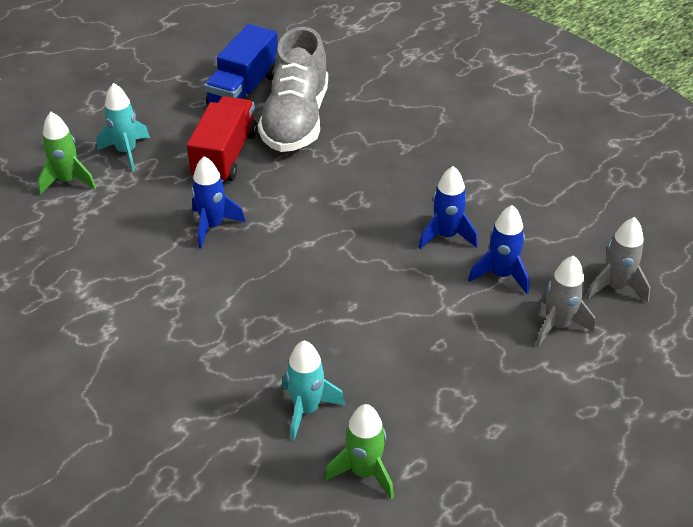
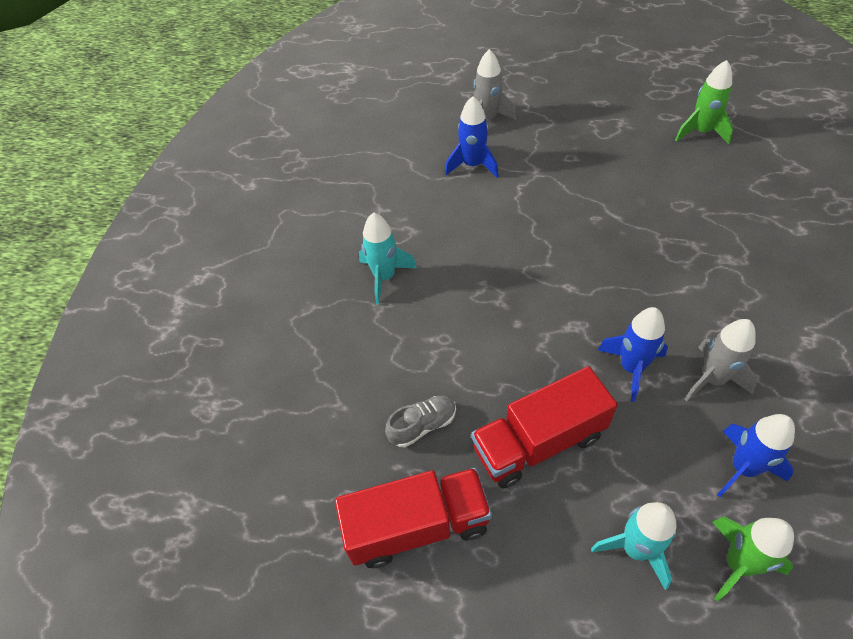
camera: 125 degrees left, 10 degrees up
blue truck [204,24,278,105] -> red truck [335,468,492,568]
grey shoe [258,27,328,152] -> grey shoe [385,396,456,447], size x0.41
turquoise rocket [282,341,345,440] -> turquoise rocket moved to [359,213,417,304]
blue rocket [419,166,478,249] -> blue rocket moved to [717,414,795,497]
grey rocket [586,217,650,303] -> grey rocket moved to [684,319,757,401]

